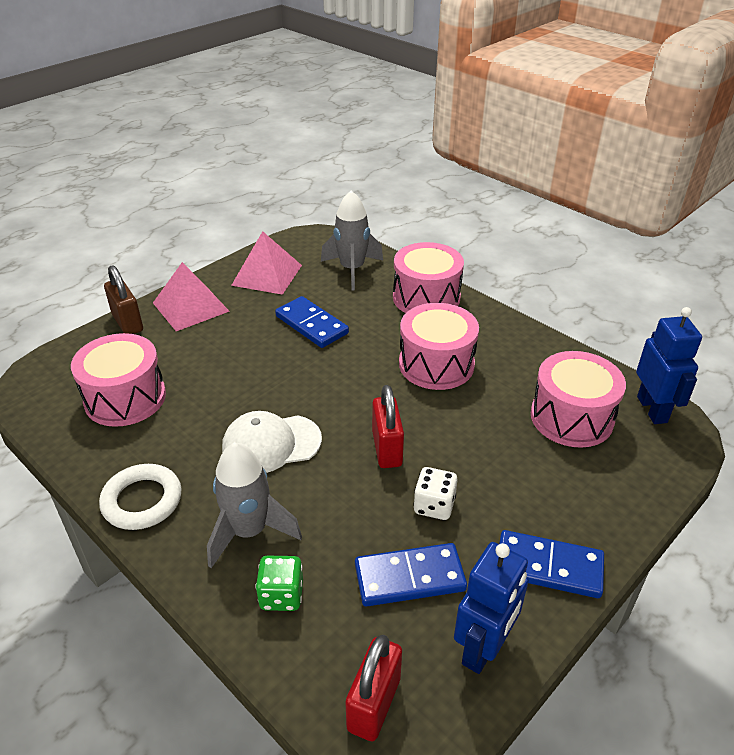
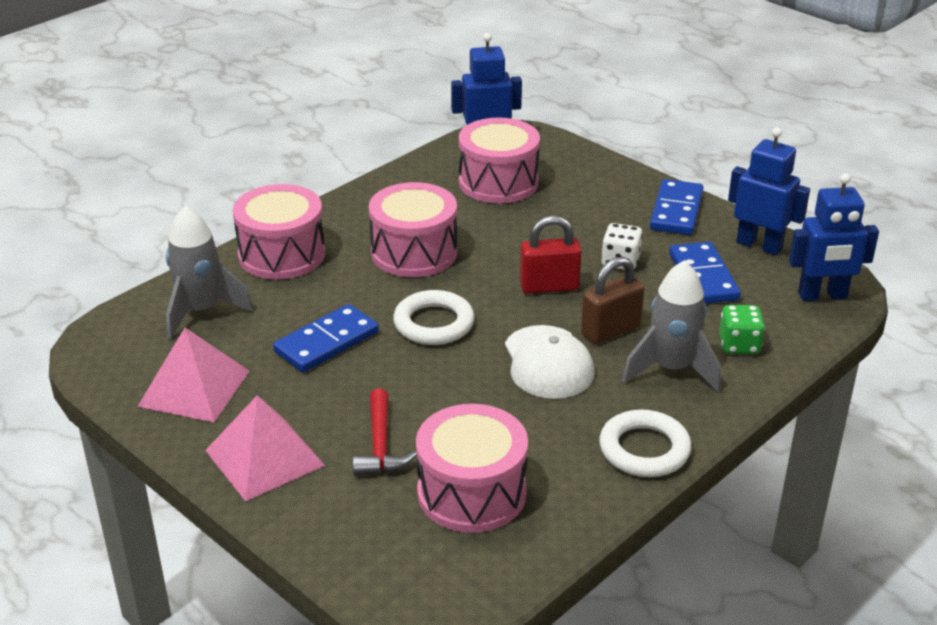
camera: 90 degrees left, 5 degrees down
brown padlock [104,265,143,334] -> brown padlock moved to [581,257,644,344]
red padlock [345,635,402,741] -> blue robot [789,173,879,301]
none -> red hammer [353,389,417,476]
none -> white ring [393,290,475,345]

